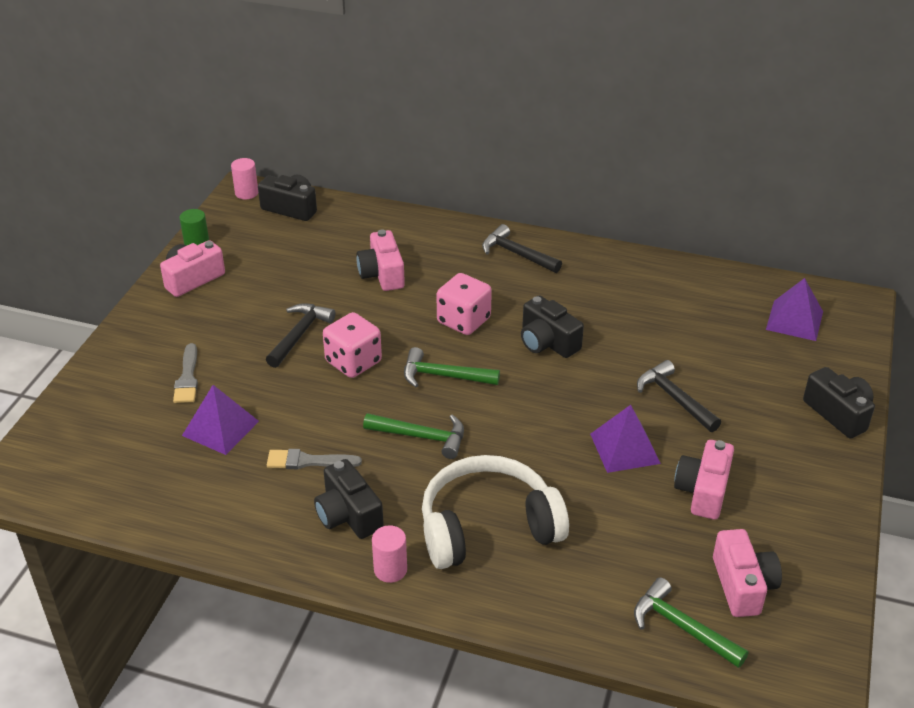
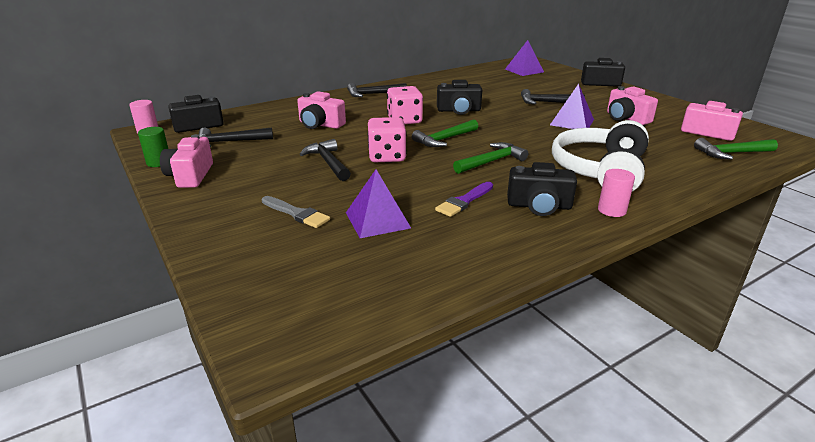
camera: 50 degrees left, 10 degrees down
grey brush [267,449,362,469] -> purple brush [435,182,493,217]
none -> black hammer [199,127,273,147]

